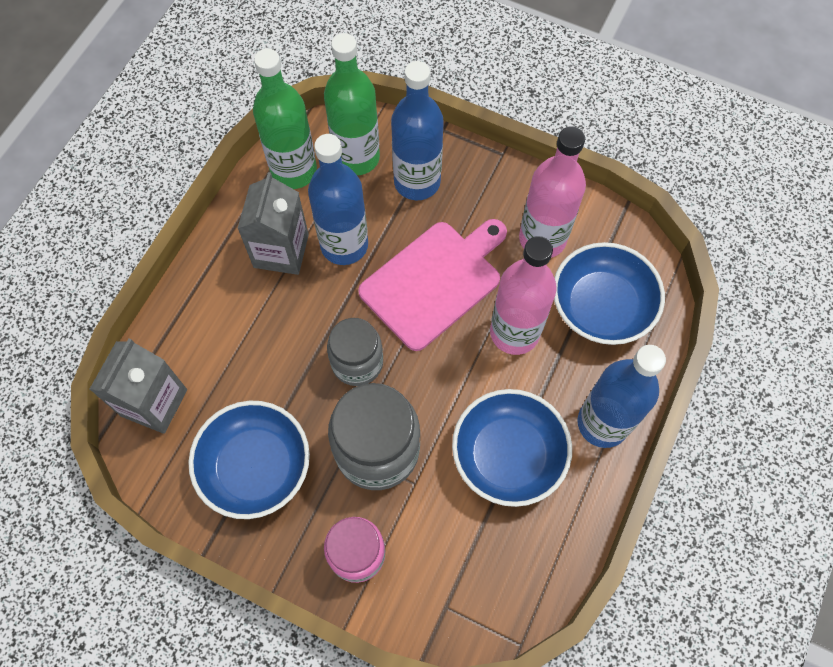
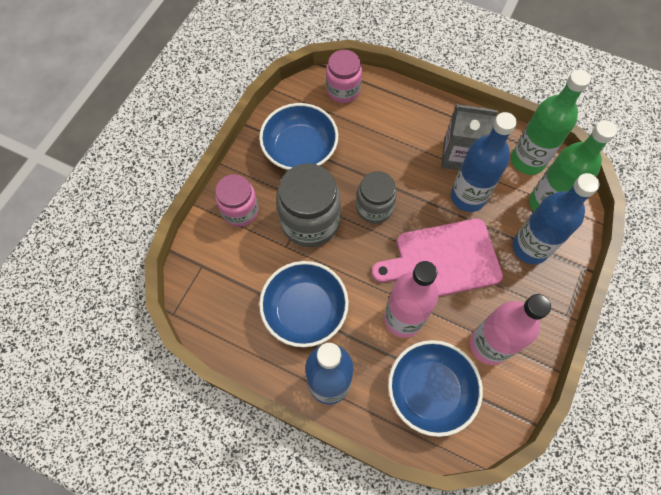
camera: 90 degrees right, 0 degrees up
grey carton [89,339,187,434] -> pink jar [326,50,362,103]
pink cutting board [358,219,507,351] -> pink cutting board turned 120 degrees clockwise [372,219,503,297]

